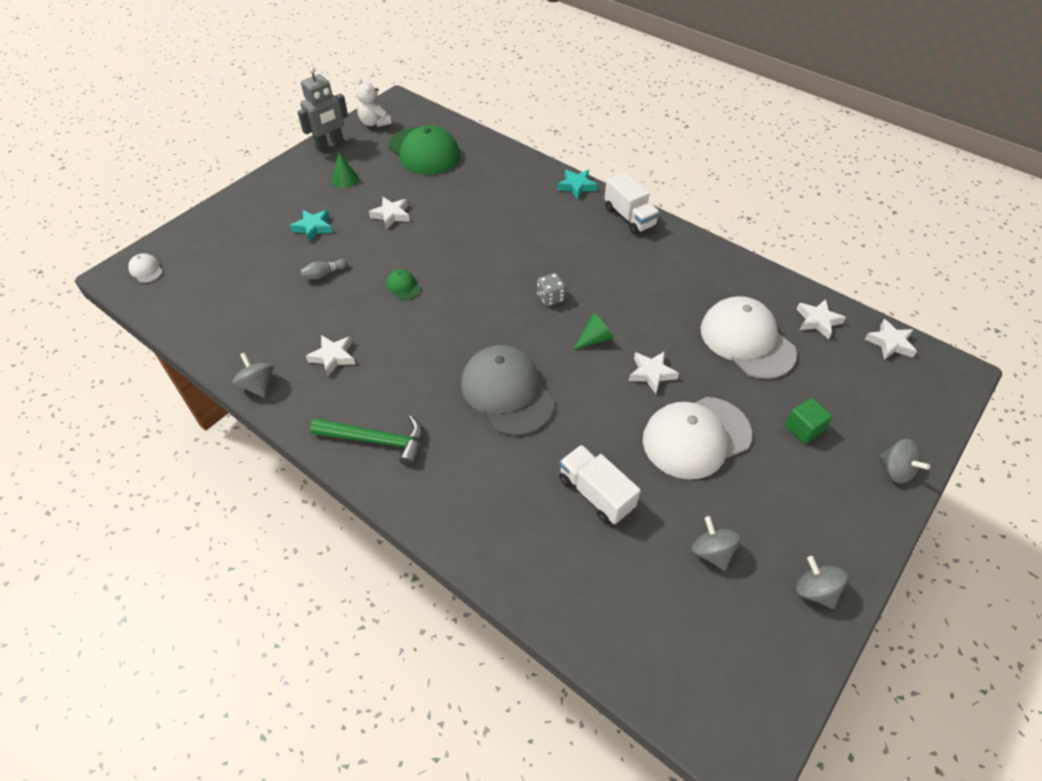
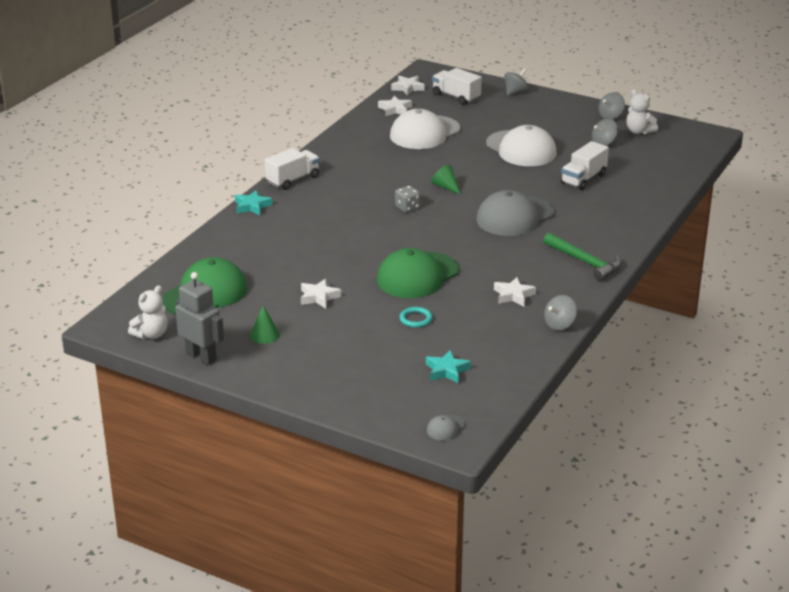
camera: 100 degrees left, 20 degrees down
white cap [128,253,163,283] -> grey cap [427,415,465,441]
turquoise star [290,210,333,242] -> turquoise star moved to [426,350,471,384]
grey bowling pin [300,259,347,279] -> turquoise ring [400,307,433,328]
green hammer [310,416,423,466] -> green hammer turned 135 degrees clockwise [543,233,621,281]
green cap [386,269,421,300] -> green cap [377,248,459,298], size x2.41
white star [629,351,679,394] -> none
green cube [785,398,832,444] -> none
none -> white truck [432,68,482,105]
none -> white teddy bear [626,89,658,134]

